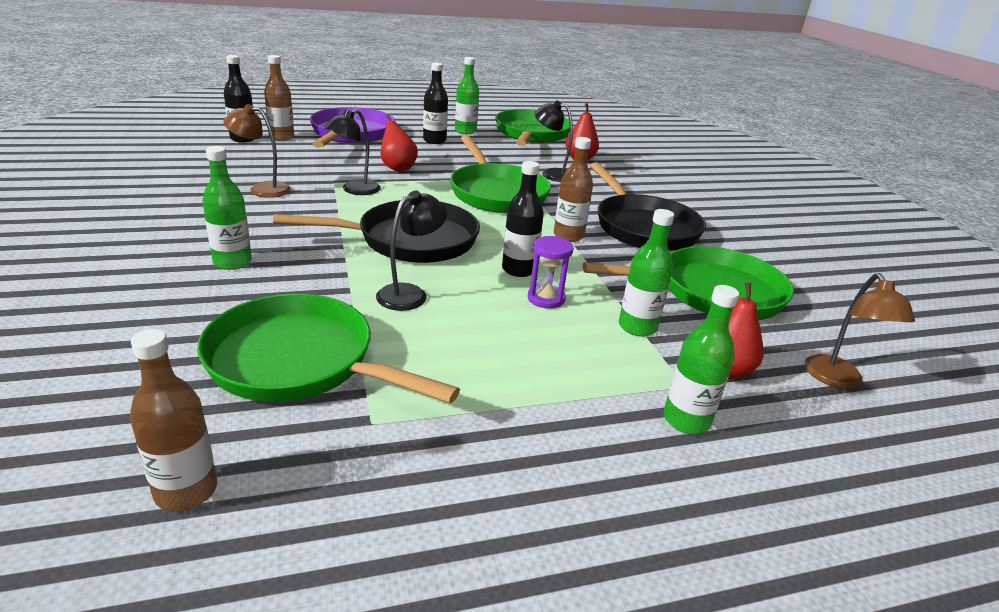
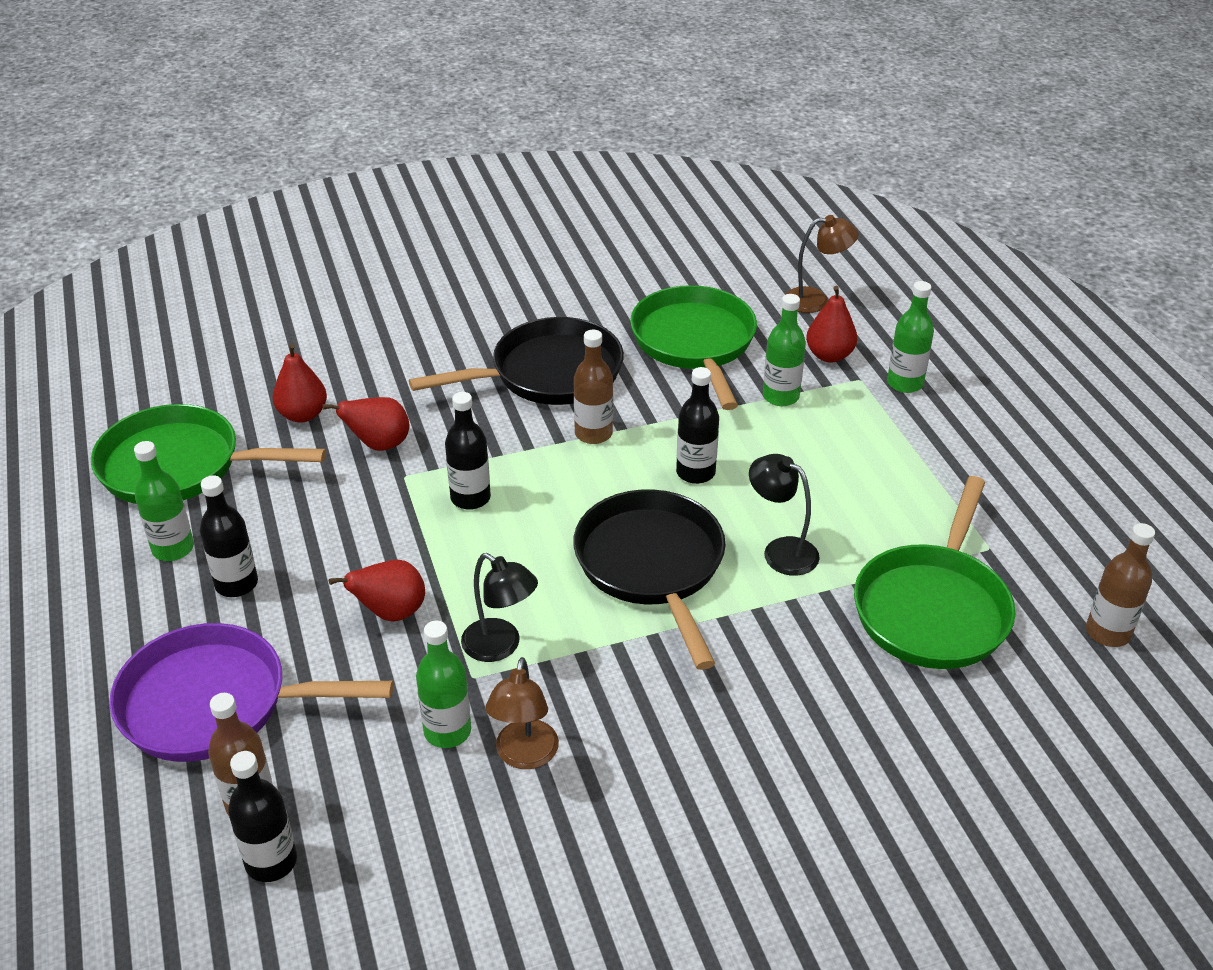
camera: 90 degrees left, 10 degrees up
green bottle [202,146,252,270] -> green bottle moved to [416,621,471,748]
green pan [450,135,551,213] -> black bottle [445,392,491,510]
purple hourglass [528,236,573,309] -> none
black lamp [534,101,573,182] -> red pear [323,397,409,451]

